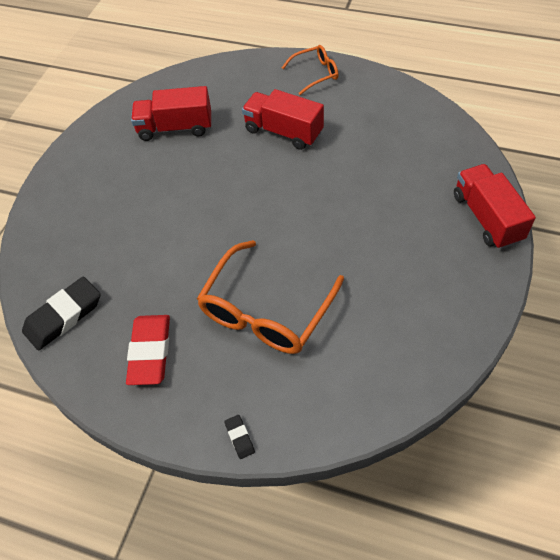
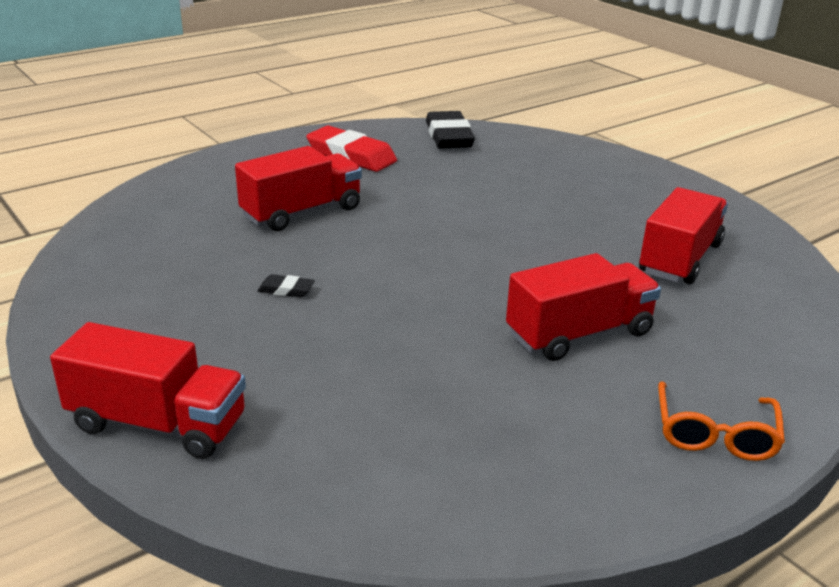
camera: 120 degrees right, 25 degrees down
orange glasses [197,240,344,354] -> red truck [235,146,362,231]
black eraser [224,415,255,459] -> black eraser moved to [257,274,315,297]

